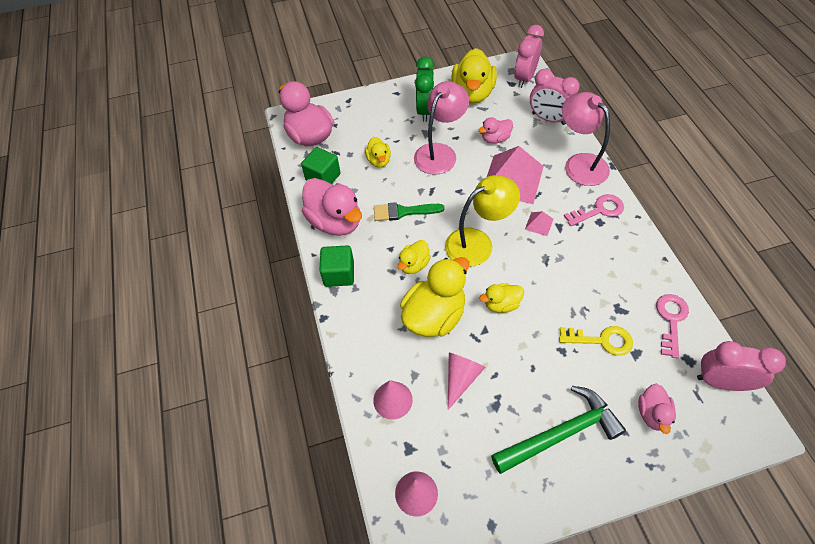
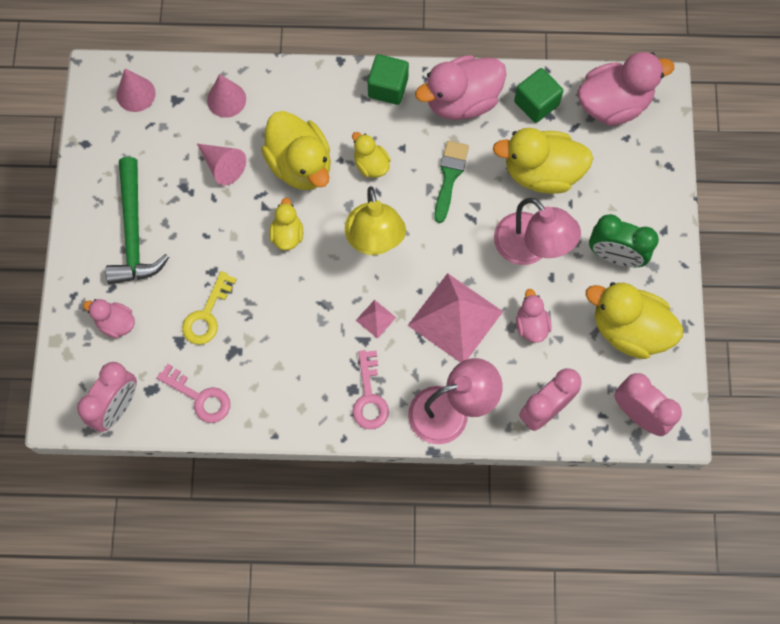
camera: 105 degrees right, 15 degrees up
yellow duck [365,137,391,167] -> yellow duck [493,128,593,194], size x1.90

